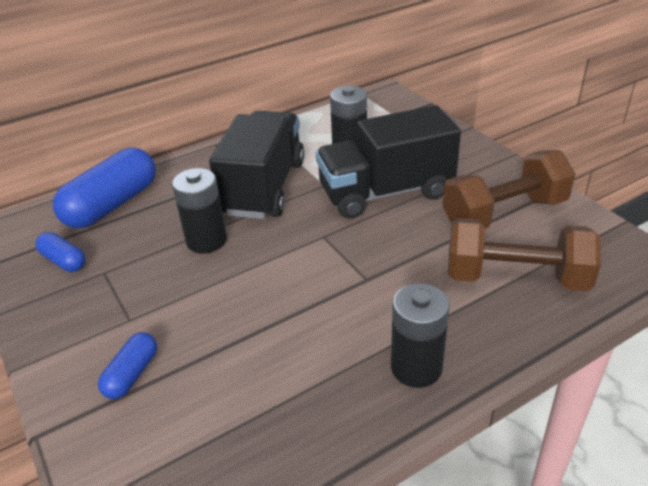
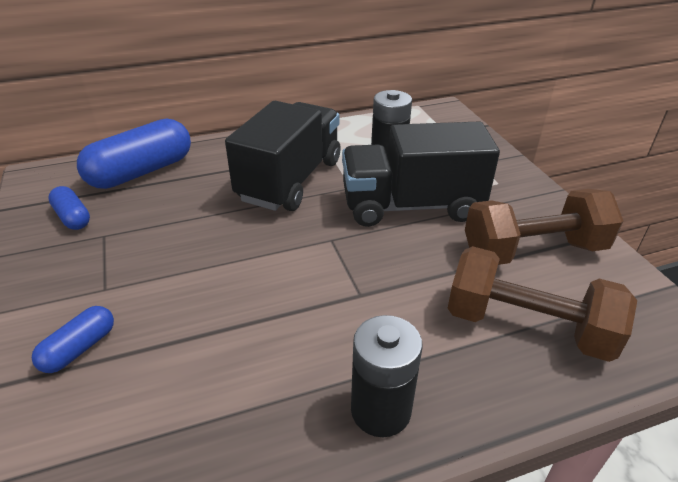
camera: 10 degrees right, 0 degrees up
black battery [172,168,227,254] -> none

